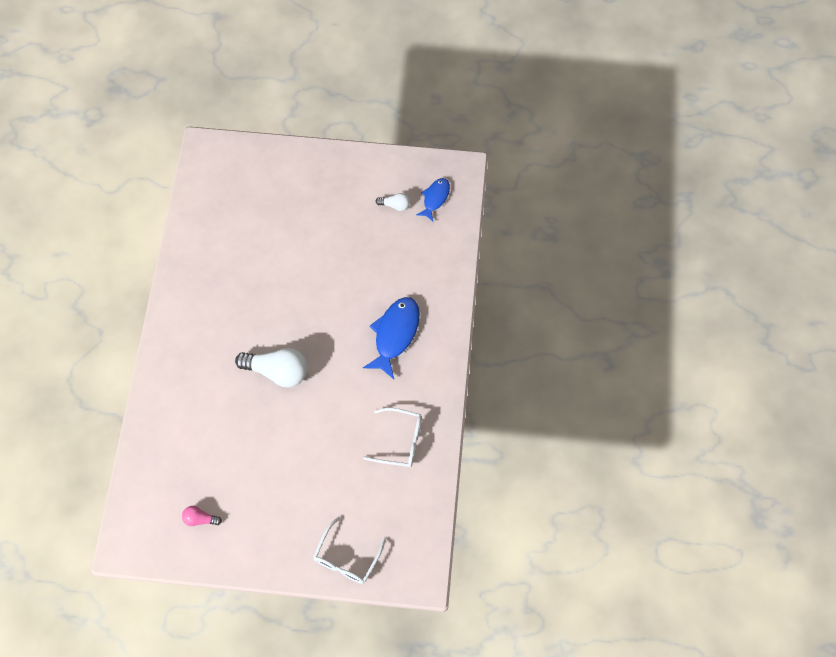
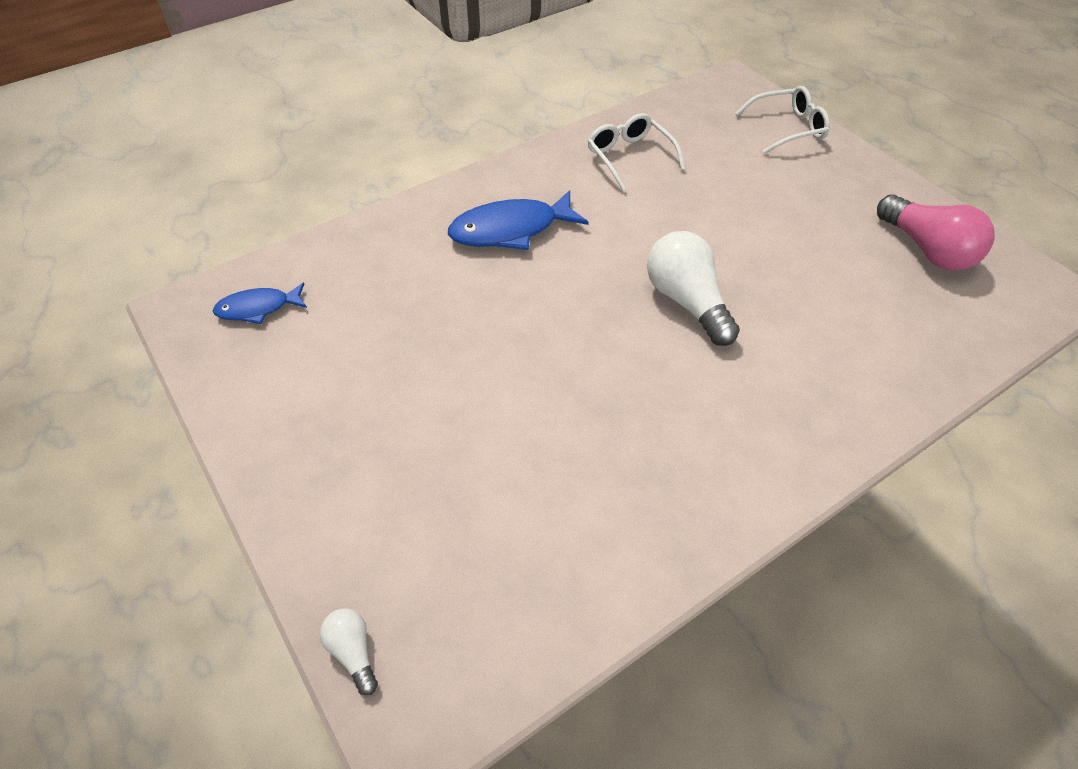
camera: 130 degrees left, 15 degrees down
pink light bulb [182,506,222,526] -> pink light bulb [877,194,995,271], size x2.03
white light bulb [376,193,410,211] -> white light bulb moved to [320,608,378,695]

